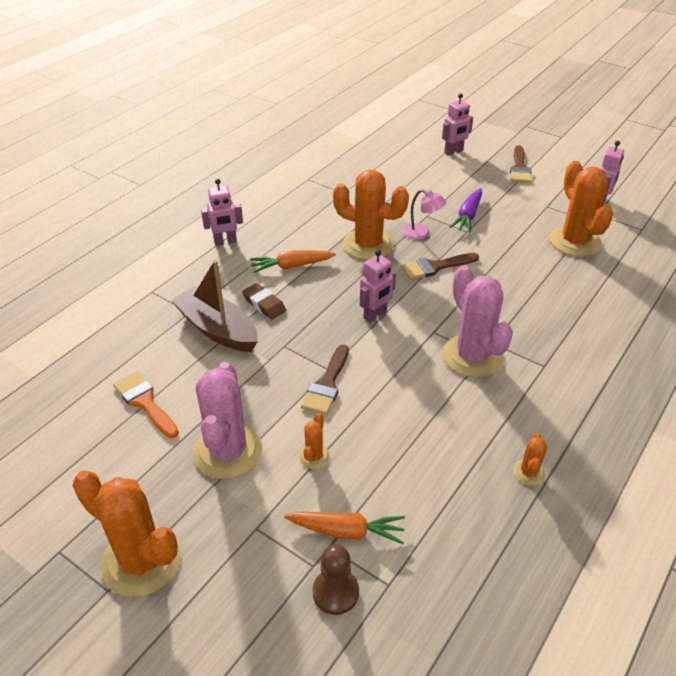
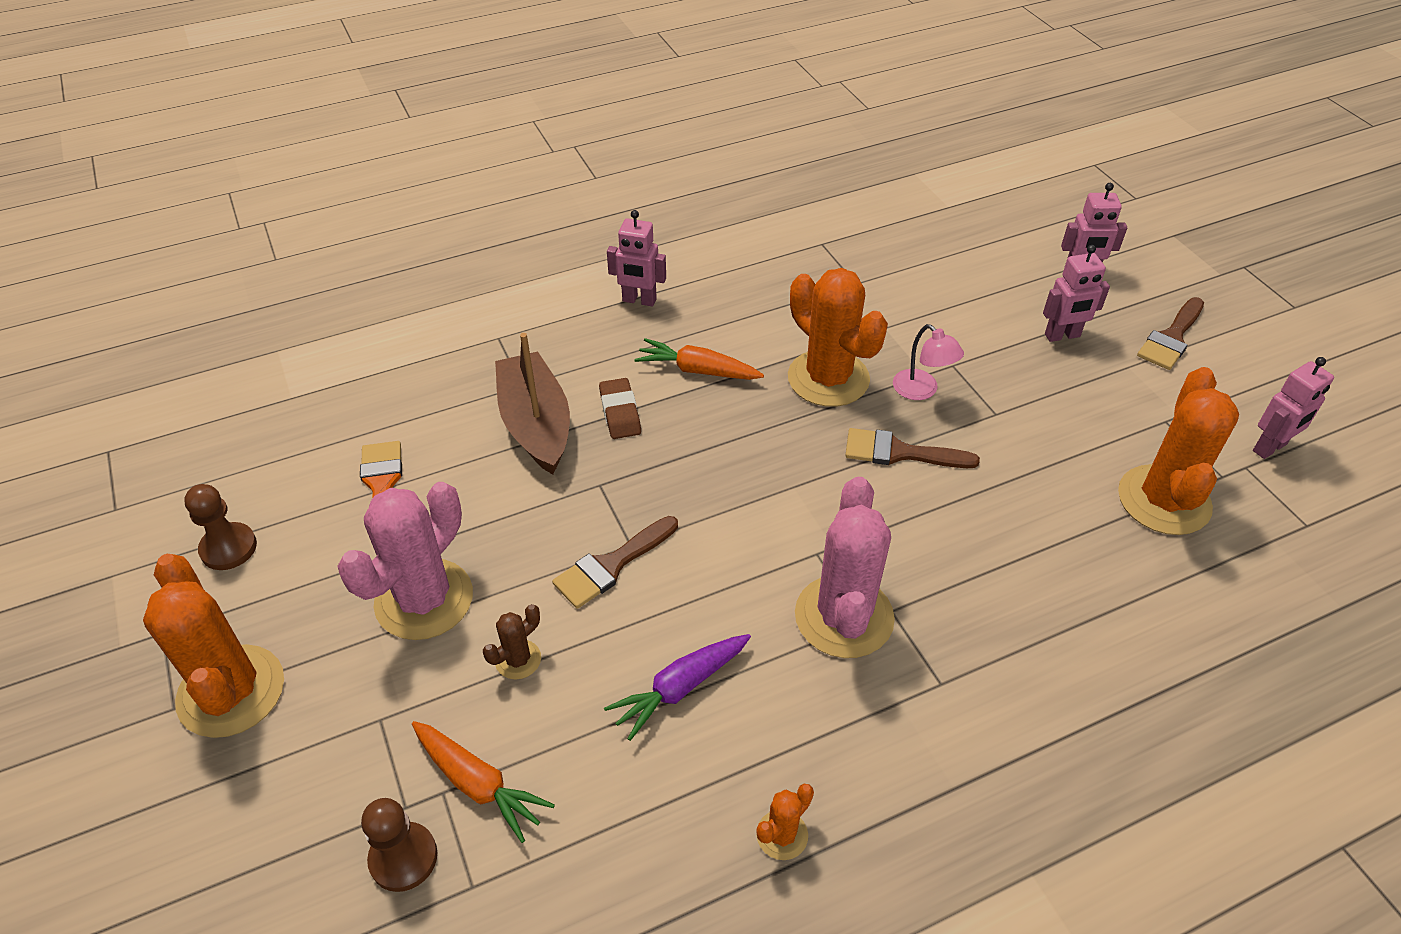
camera: 30 degrees right, 5 degrees up
orange cactus [299,413,330,469] -> brown cactus [483,604,541,679]
pink robot [360,250,396,322] -> pink robot moved to [1043,245,1110,342]
purple carrot [450,188,482,232] -> purple carrot moved to [604,634,751,741]
none -> brown pawn [184,484,257,570]

